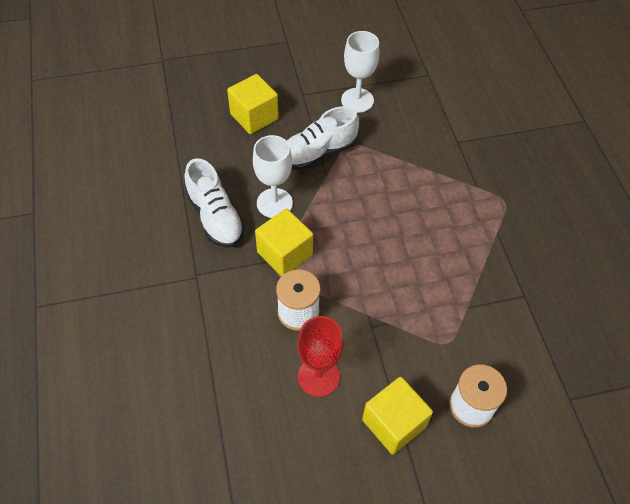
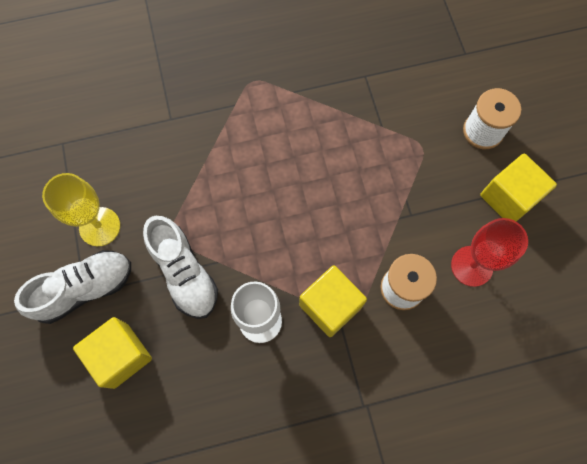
camera: 90 degrees left, 15 degrees up
white shoe [185,158,245,248] -> white shoe moved to [14,250,131,324]
white goblet [341,31,380,113] -> yellow goblet [42,173,120,246]

